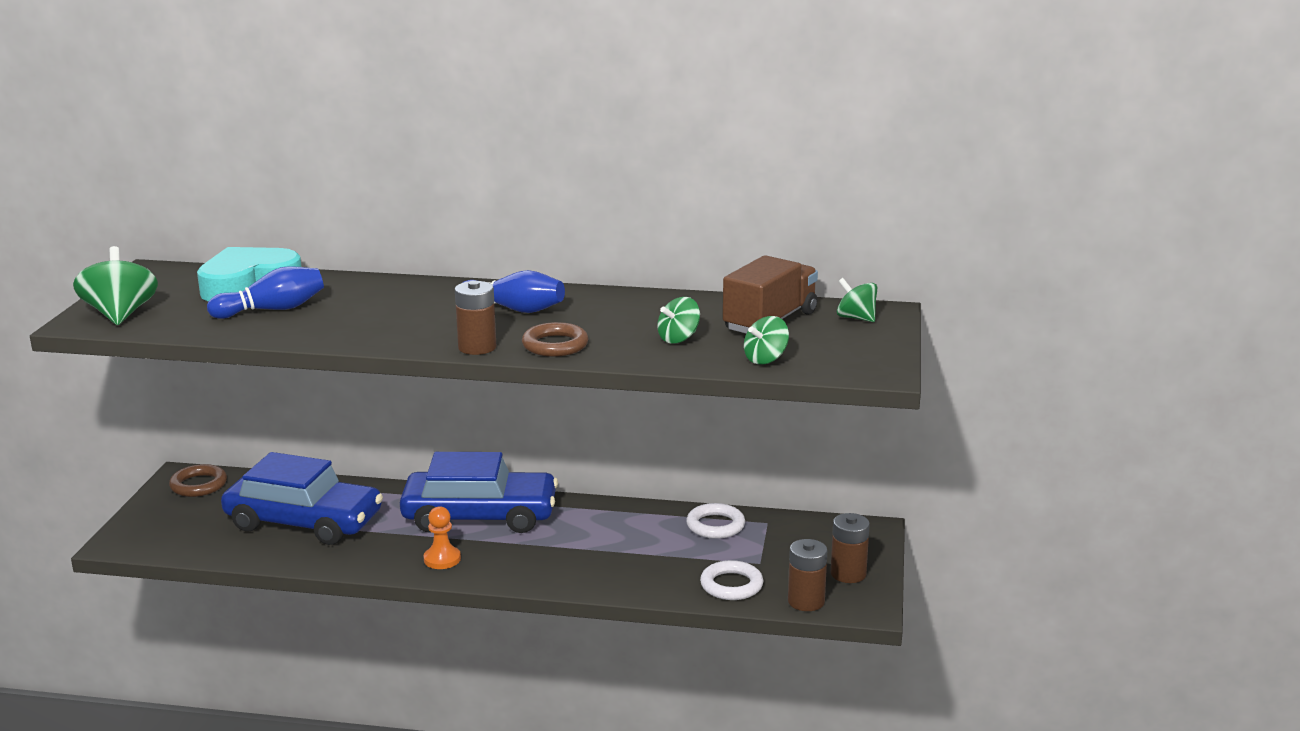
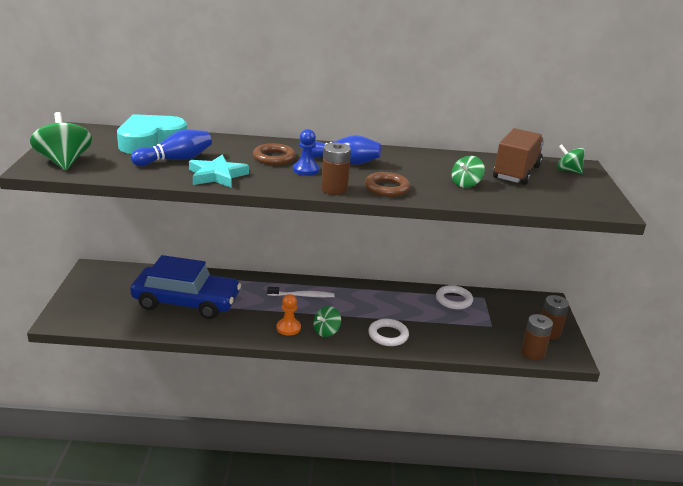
camera: 10 degrees left, 5 degrees up
brown ring [169,464,227,497] -> brown ring moved to [253,143,296,165]
blue car [400,452,558,533] -> white toothbrush [267,287,335,297]
white ring [700,560,763,600] -> white ring moved to [368,319,409,346]
green spinning top [744,316,789,364] -> green spinning top moved to [313,306,341,337]
none -> turquoise star [189,155,249,188]
none -> blue pawn [293,129,320,176]

